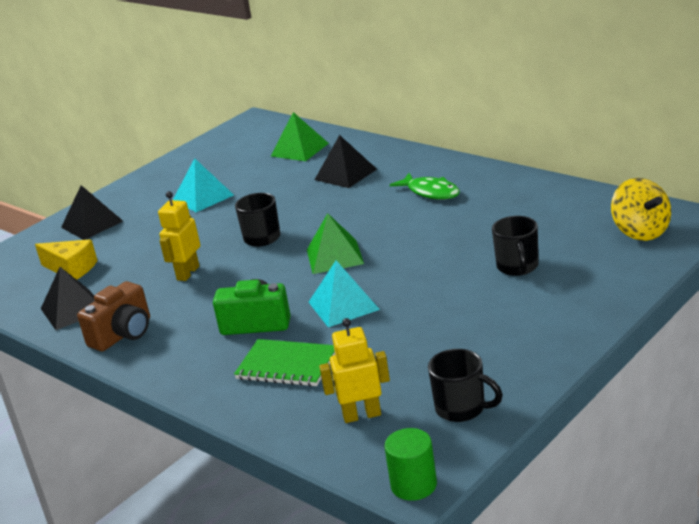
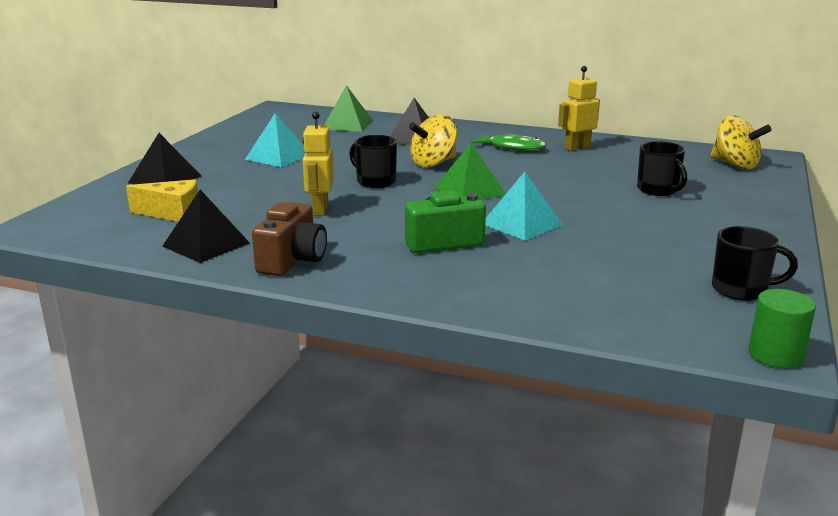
camera: 25 degrees left, 5 degrees down
green notebook [234,339,335,387] -> none
yellow robot [319,318,390,423] -> yellow robot moved to [558,66,600,151]
none -> yellow spinning top [409,114,458,168]

